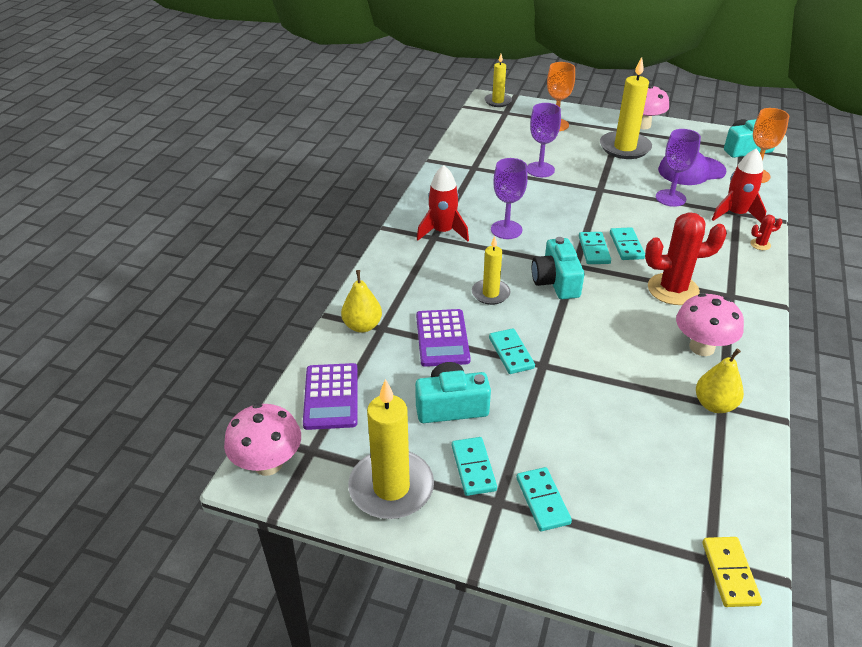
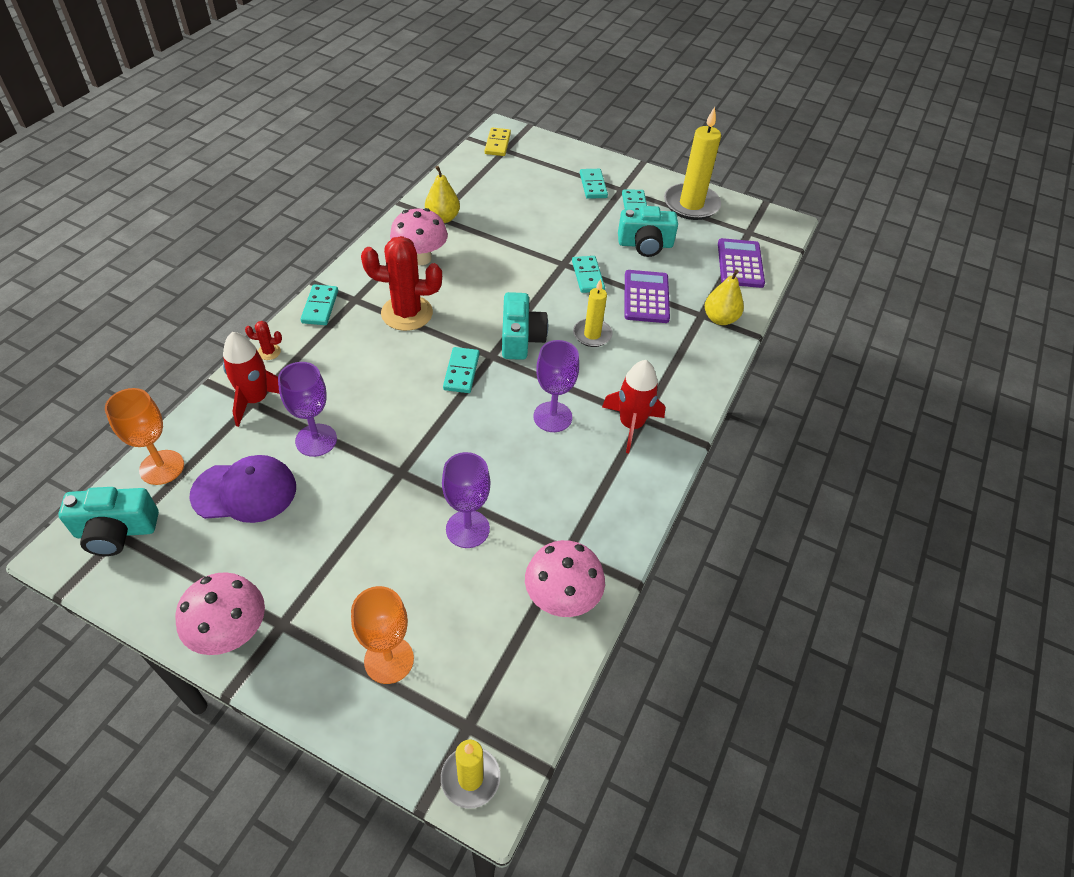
camera: 175 degrees left, 10 degrees up
pink mushroom [224,403,301,476] -> pink mushroom moved to [525,540,605,617]
yellow candle [600,57,652,159] -> none
turquoise domino [610,227,645,260] -> turquoise domino moved to [301,284,338,325]

